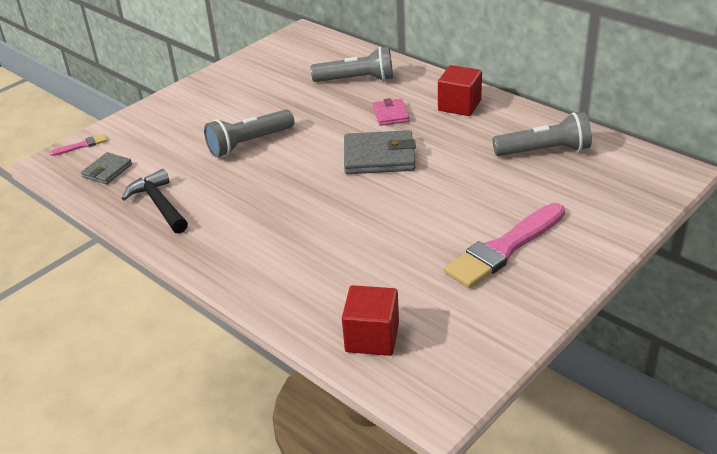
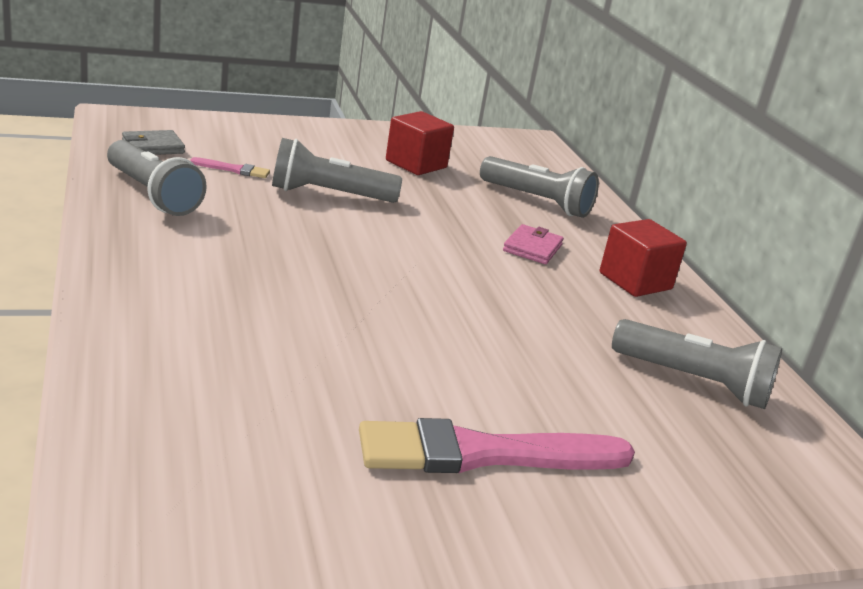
camera: 25 degrees right, 10 degrees down
pink brush [50,134,107,156] -> pink brush moved to [191,157,270,178]
black hammer [121,169,188,233] -> grey flashlight [107,140,207,216]
red cube [342,285,399,356] -> red cube moved to [386,111,454,175]
grey wallet [344,130,416,174] -> none

